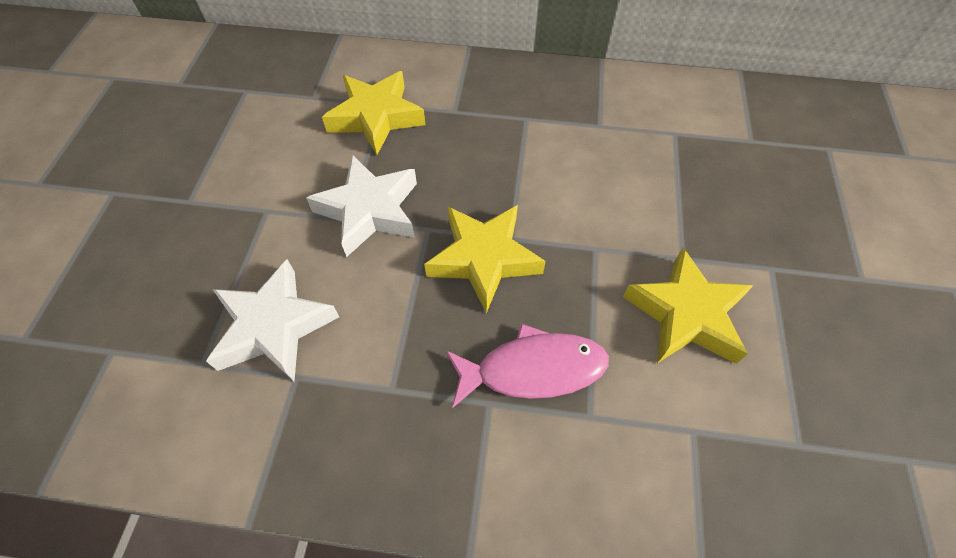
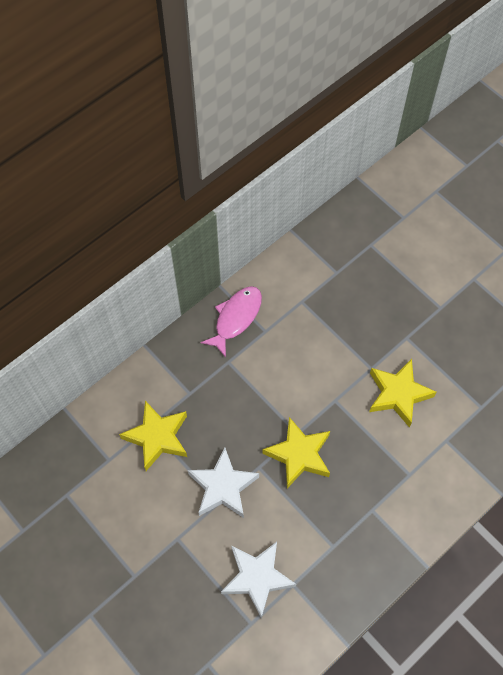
camera: 50 degrees left, 5 degrees up
pink fish [446,324,609,408] -> pink fish moved to [200,286,262,358]

